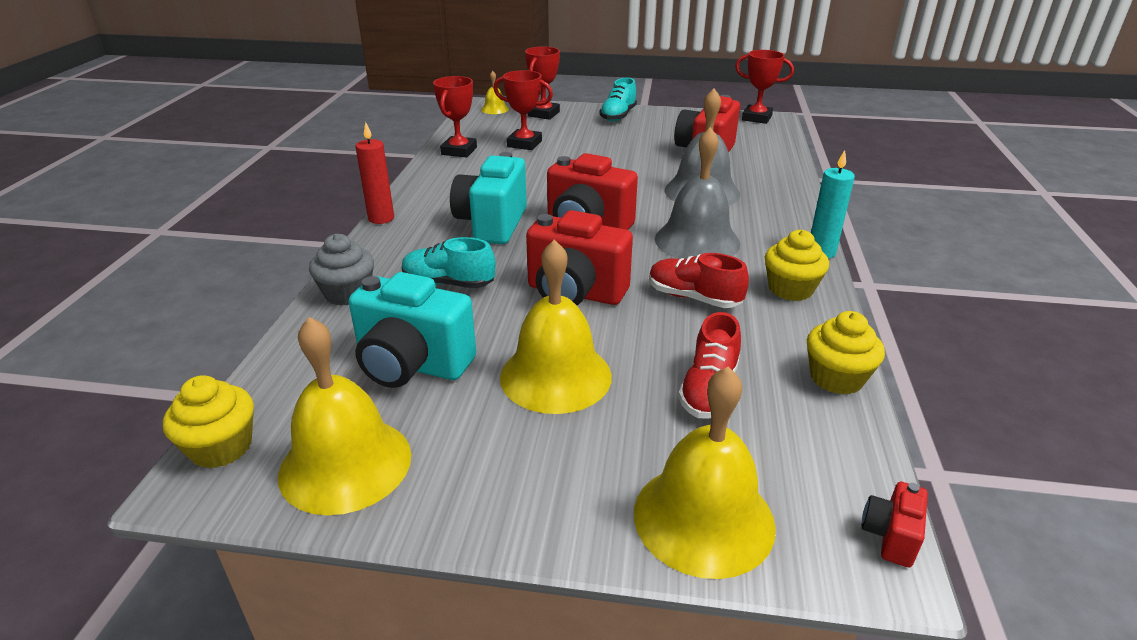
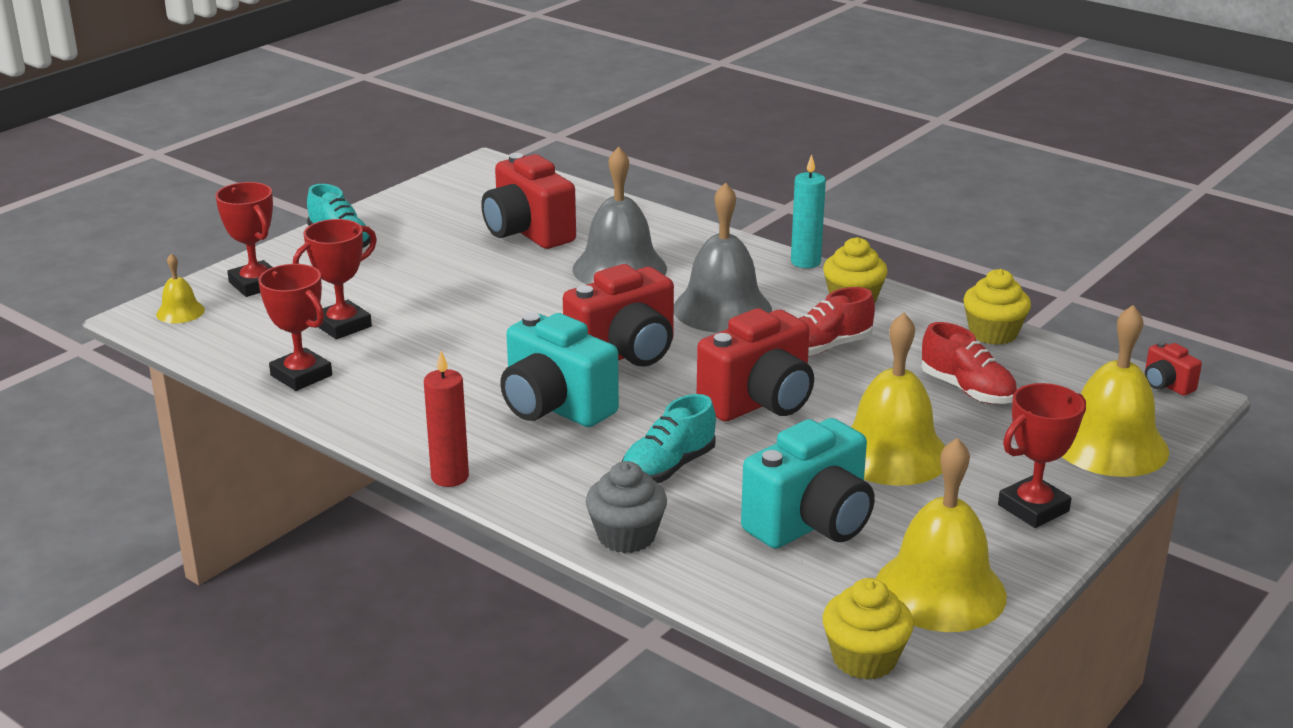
camera: 60 degrees left, 5 degrees down
red trophy [735,50,794,124] -> red trophy moved to [998,383,1086,528]

